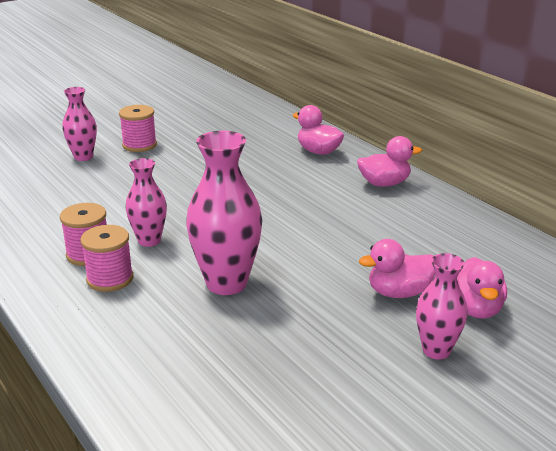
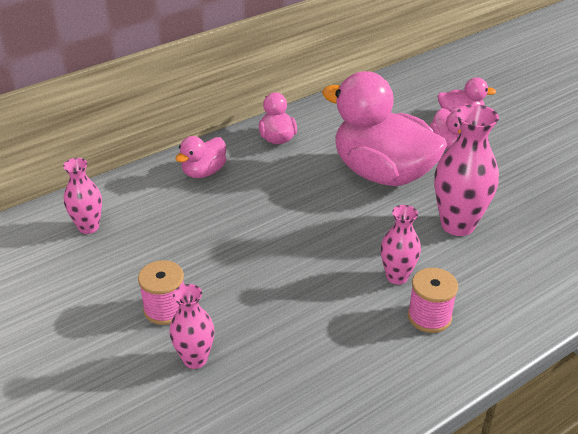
camera: 90 degrees left, 10 degrees up
pink spool [80,225,133,292] -> none
pink vase [416,253,468,360] -> pink vase moved to [63,158,102,234]
none -> pink duck [322,71,447,186]

